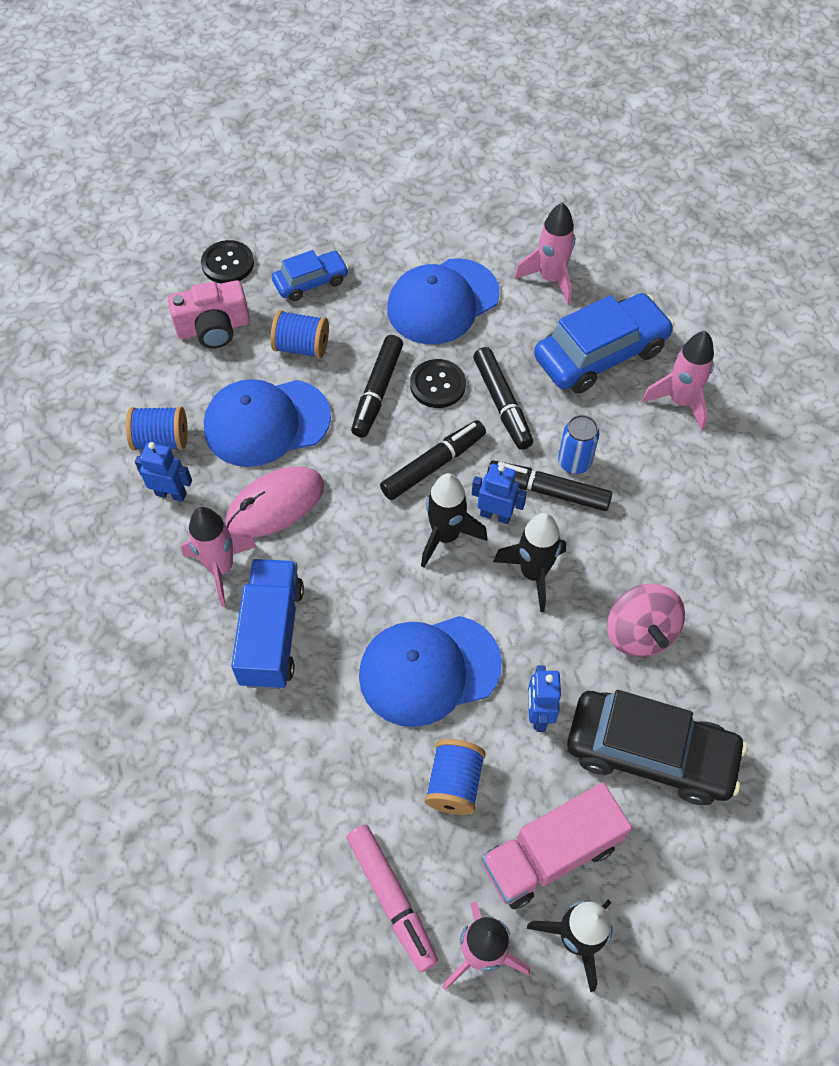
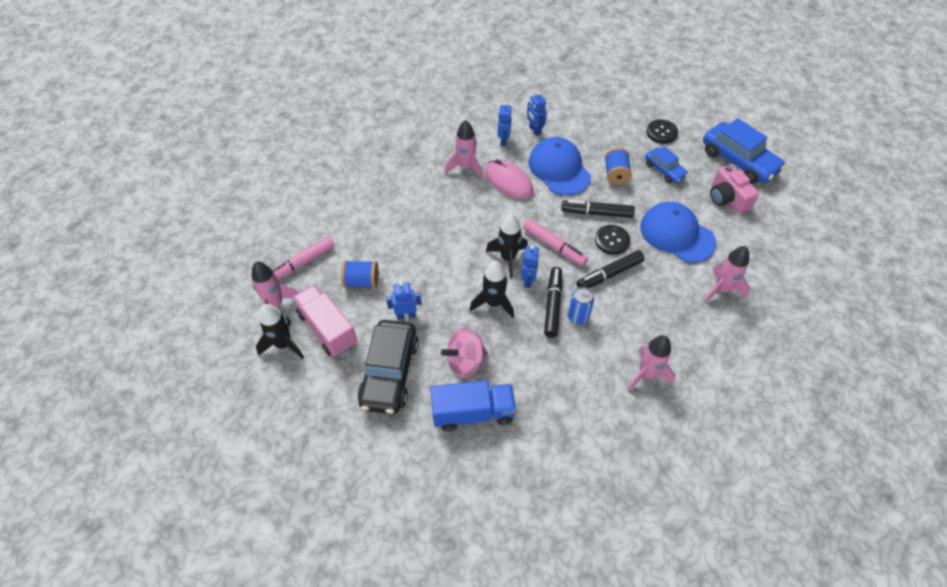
camera: 80 degrees right, 5 degrees down
blue spool [126,406,188,450] -> blue robot [527,92,547,136]
pink camera [168,280,250,349] -> pink camera moved to [710,164,759,214]
blue truck [231,559,304,689] -> blue truck moved to [430,380,516,431]
blue cap [359,616,502,727] -> none
black marker [380,420,486,500] -> pink marker [523,219,588,266]
blue car [534,293,674,394] -> blue car moved to [703,118,786,184]

